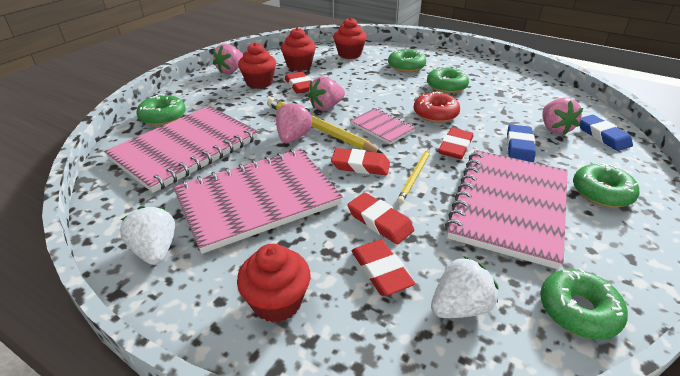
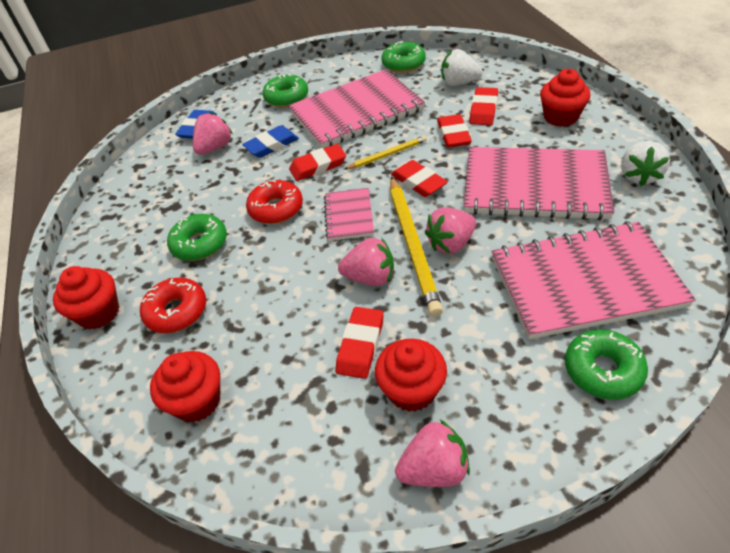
camera: 135 degrees left, 10 degrees up
red cupcake [281,27,316,71] -> red cupcake moved to [53,266,119,330]
green donut [388,49,426,72] -> red donut [140,278,206,333]

